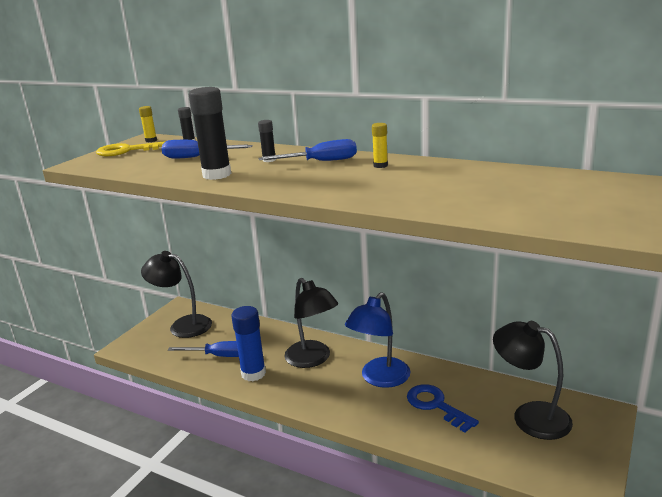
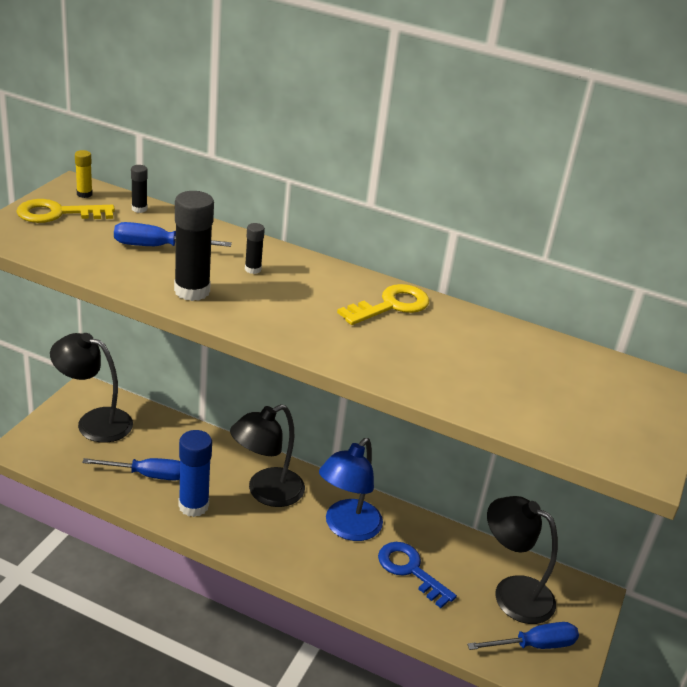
camera: 10 degrees left, 10 degrees up
blue screwdriver [259,139,357,161] -> blue screwdriver moved to [467,622,579,650]
black lamp [285,278,338,368] -> black lamp turned 90 degrees clockwise [230,404,305,507]
yellow glue stick [372,123,388,168] -> yellow key [337,284,429,325]

